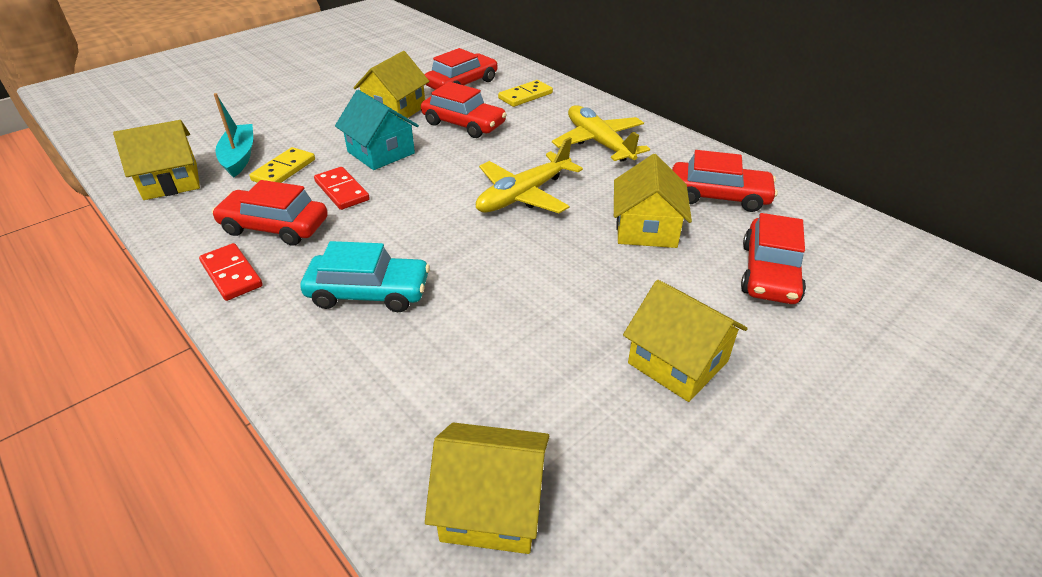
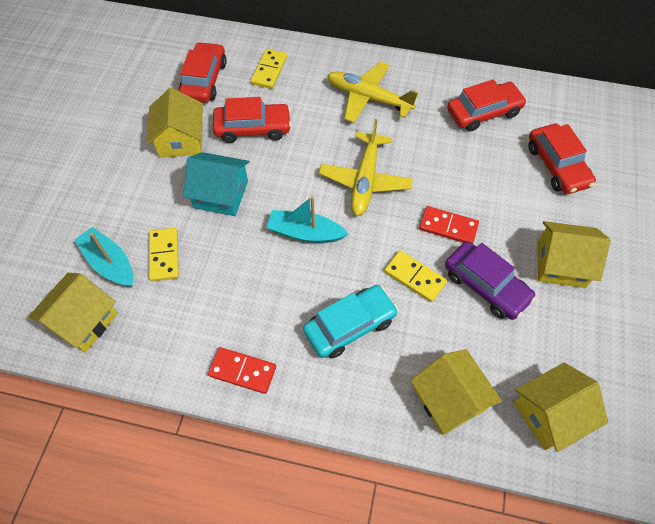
camera: 35 degrees left, 20 degrees up
red car [212,180,328,246] -> none
red domino [314,167,370,210] -> red domino moved to [419,206,479,244]
yellow house [614,154,692,248] -> yellow house moved to [410,349,502,435]
none -> turquoise boat [266,196,348,243]
none -> yellow domino [384,251,447,302]
none -> purple car [445,241,536,320]

